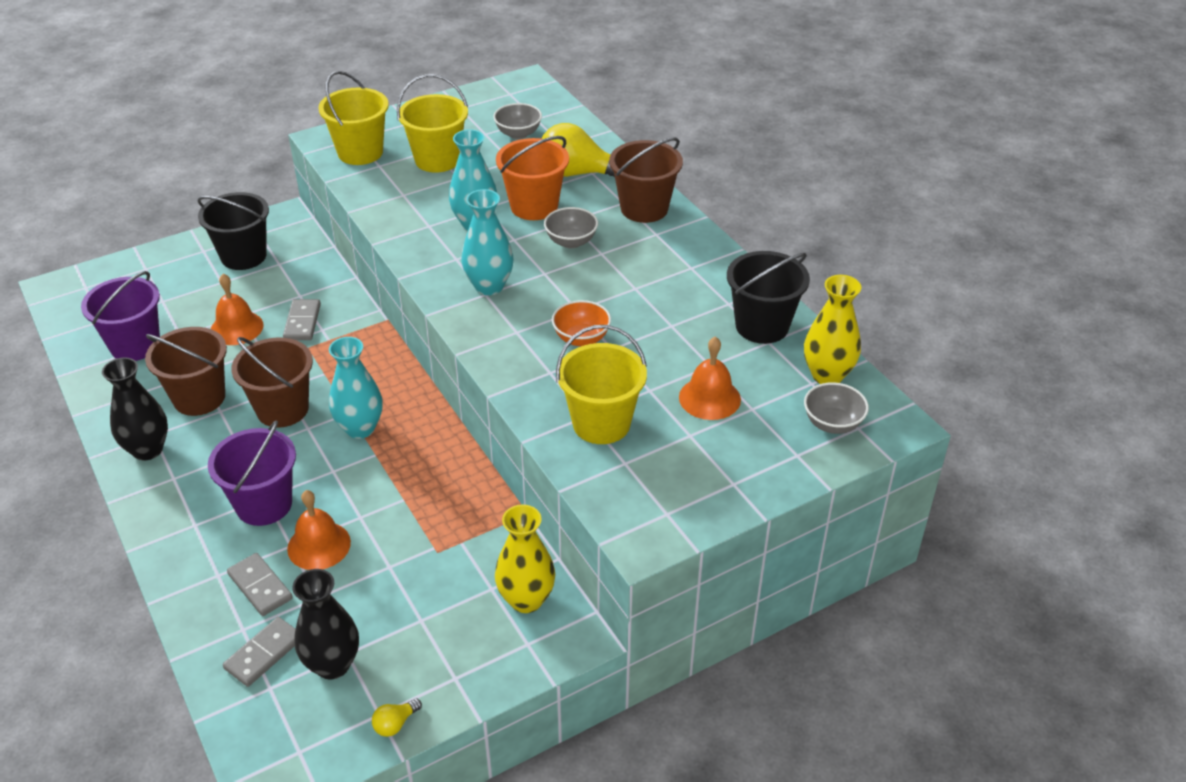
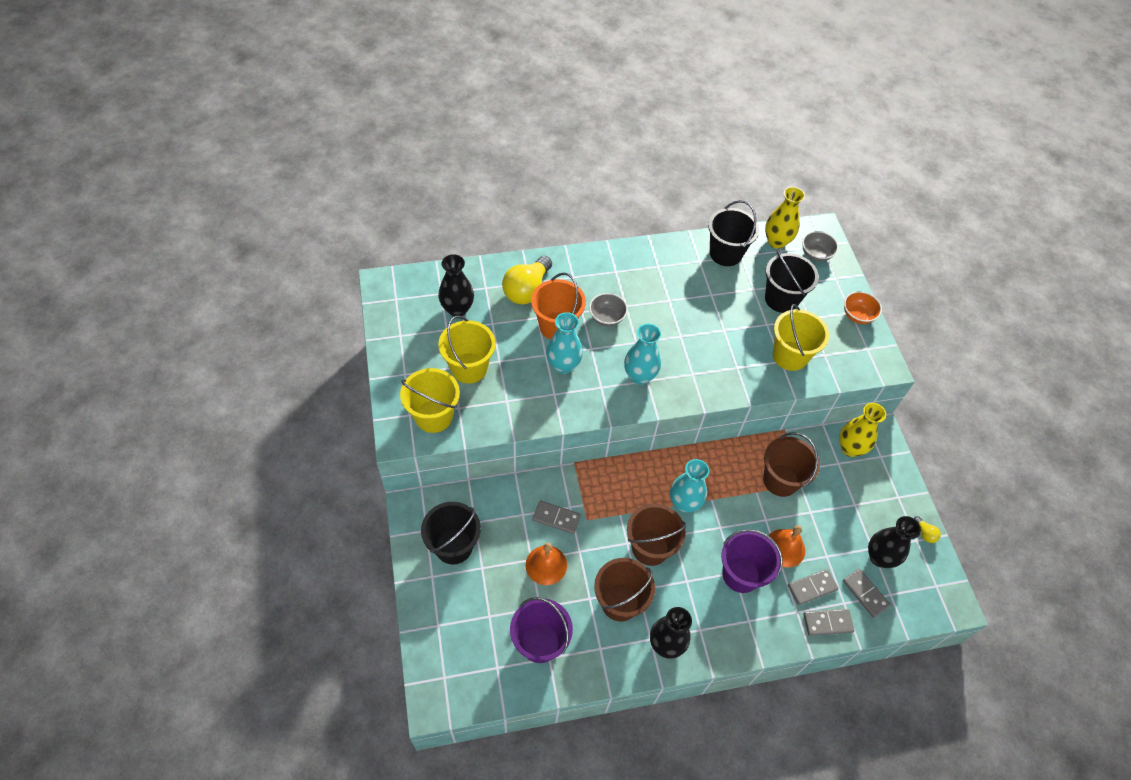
camera: 75 degrees left, 15 degrees up
grey bowl [493,103,542,139] -> black vase [438,254,474,317]
orange bowl [552,300,611,346] -> orange bowl moved to [844,291,882,324]
brown bucket [609,137,683,223] -> brown bucket moved to [763,432,820,497]
orange bell [679,337,741,420] -> black bucket [765,250,819,313]
none -> grey domino [803,609,855,636]

